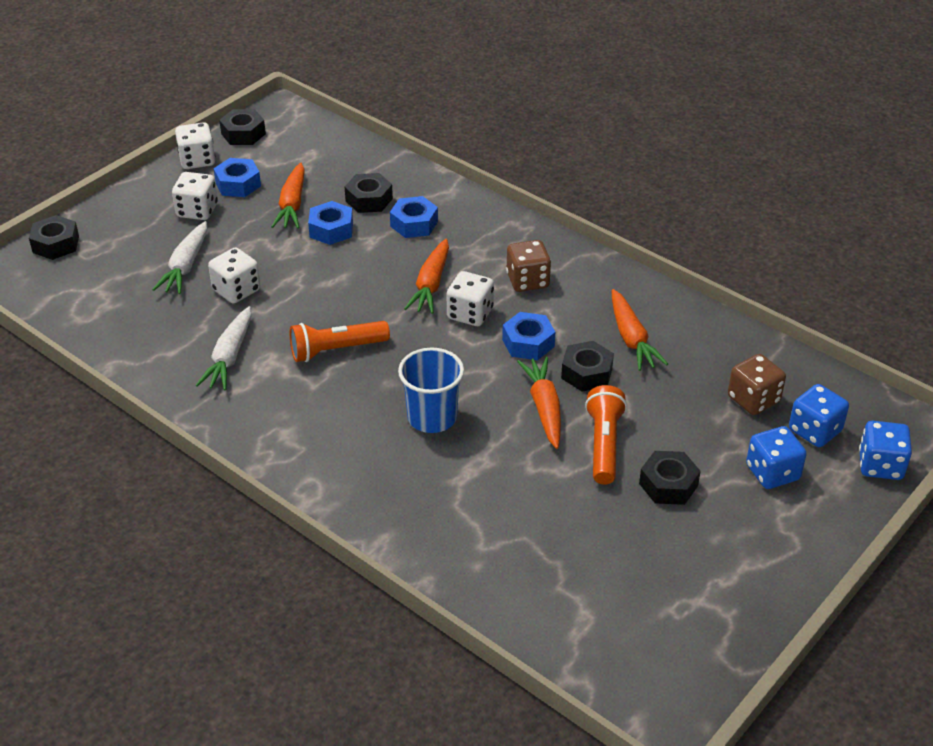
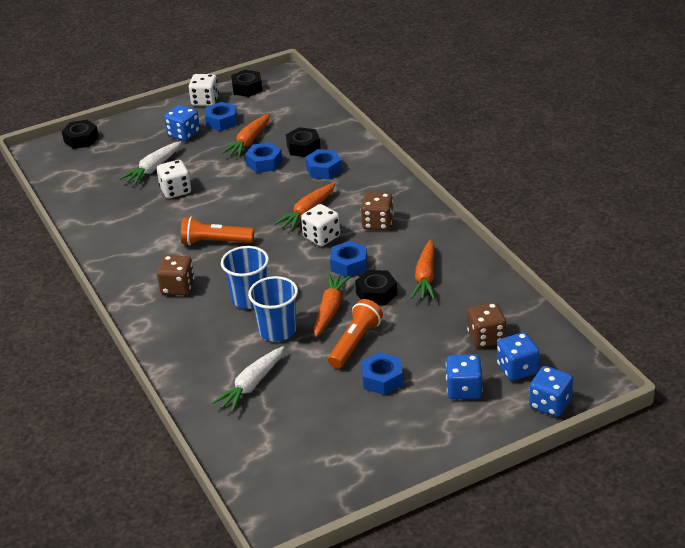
camera: 25 degrees right, 5 degrees down
white dice [172,172,218,220] -> blue dice [164,105,200,141]
white carrot [195,306,251,391] -> white carrot moved to [212,346,284,413]
black nut [639,451,701,505] -> blue nut [361,352,403,395]
none -> brown dice [157,255,194,295]
none -> blue cup [248,276,298,341]

